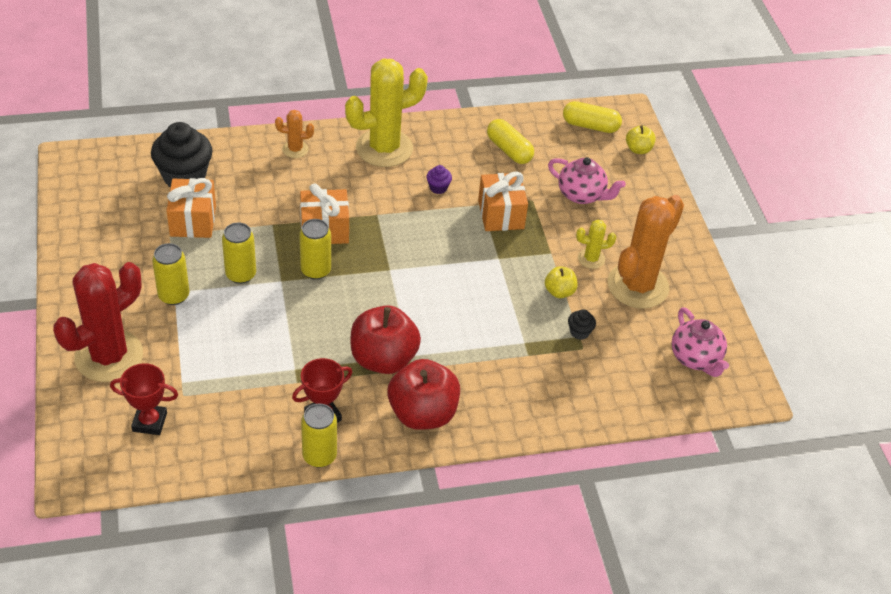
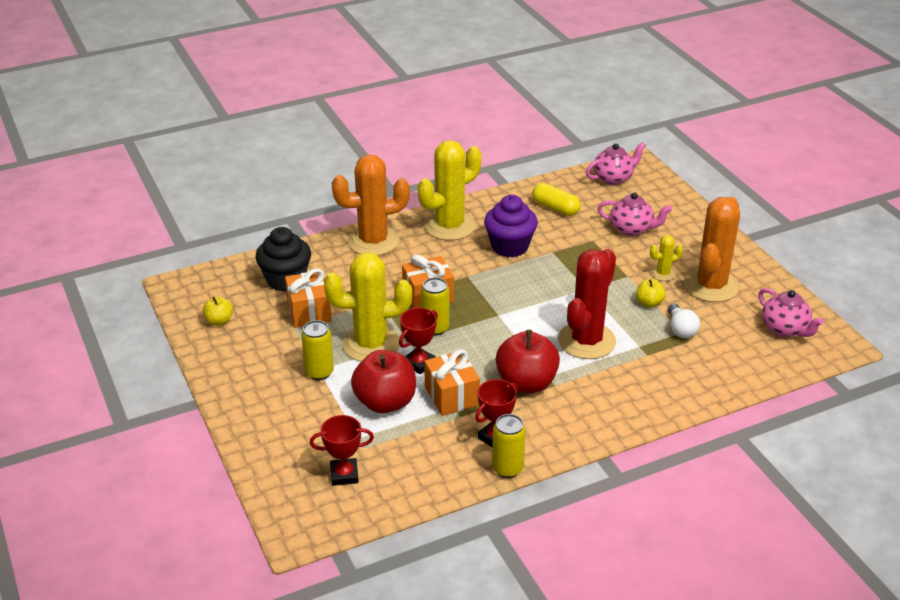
camera: 10 degrees left, 10 degrees down
red cactus [53,262,143,382] -> red cactus moved to [558,249,616,359]
yellow can [222,223,256,284] -> yellow cactus [324,252,412,362]
orange cactus [275,110,314,158] -> orange cactus [332,155,410,256], size x2.21
red apple [388,359,460,430] -> red apple moved to [351,350,416,413]
purple cupcake [426,165,452,194] -> purple cupcake [484,195,538,257], size x2.32
orange gift [478,171,528,231] -> orange gift moved to [424,349,480,416]
yellow capsule [563,101,622,133] -> pink teapot [586,142,646,185]
black cupcake [568,309,596,340] -> white light bulb [668,303,700,338]
yellow apple [626,125,656,154] -> yellow apple moved to [203,297,233,326]
none -> red trophy [399,308,438,374]

